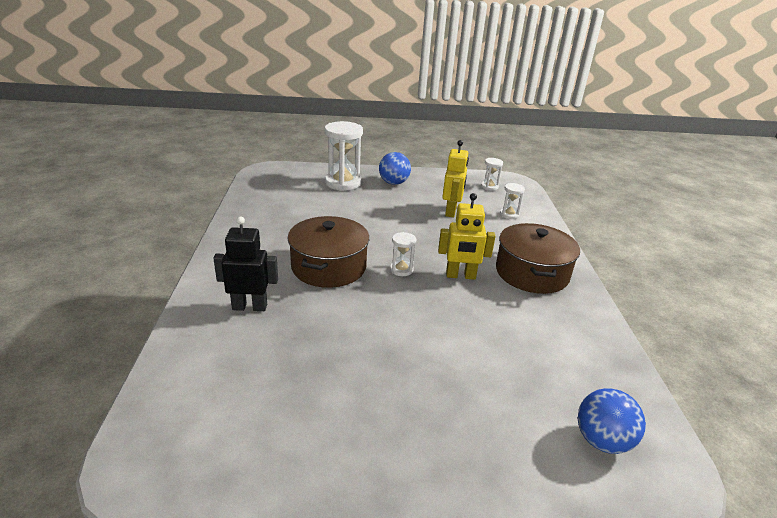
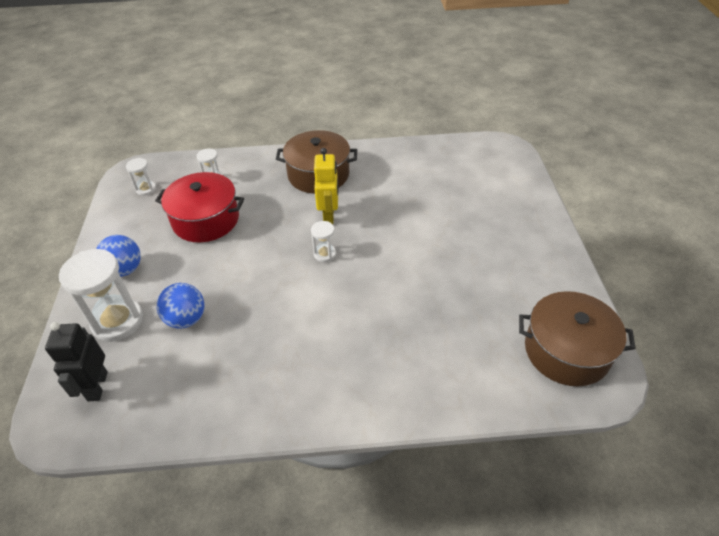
camera: 90 degrees left, 15 degrees up
black robot [213,216,278,311] -> black robot moved to [45,322,108,402]
brown pot [288,216,369,288] -> brown pot moved to [519,291,636,386]
yellow robot [442,140,469,218] -> red pot [155,172,244,242]
blue ball [578,388,646,454] -> blue ball moved to [157,283,205,329]

